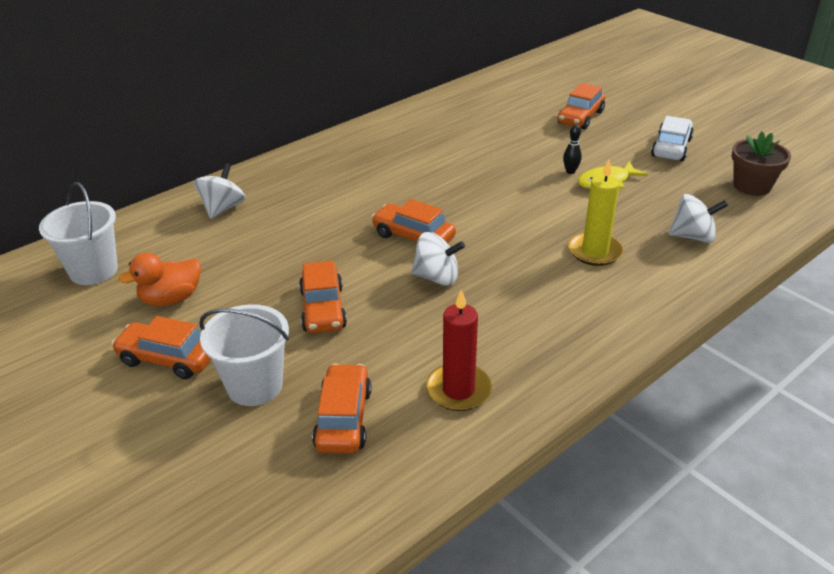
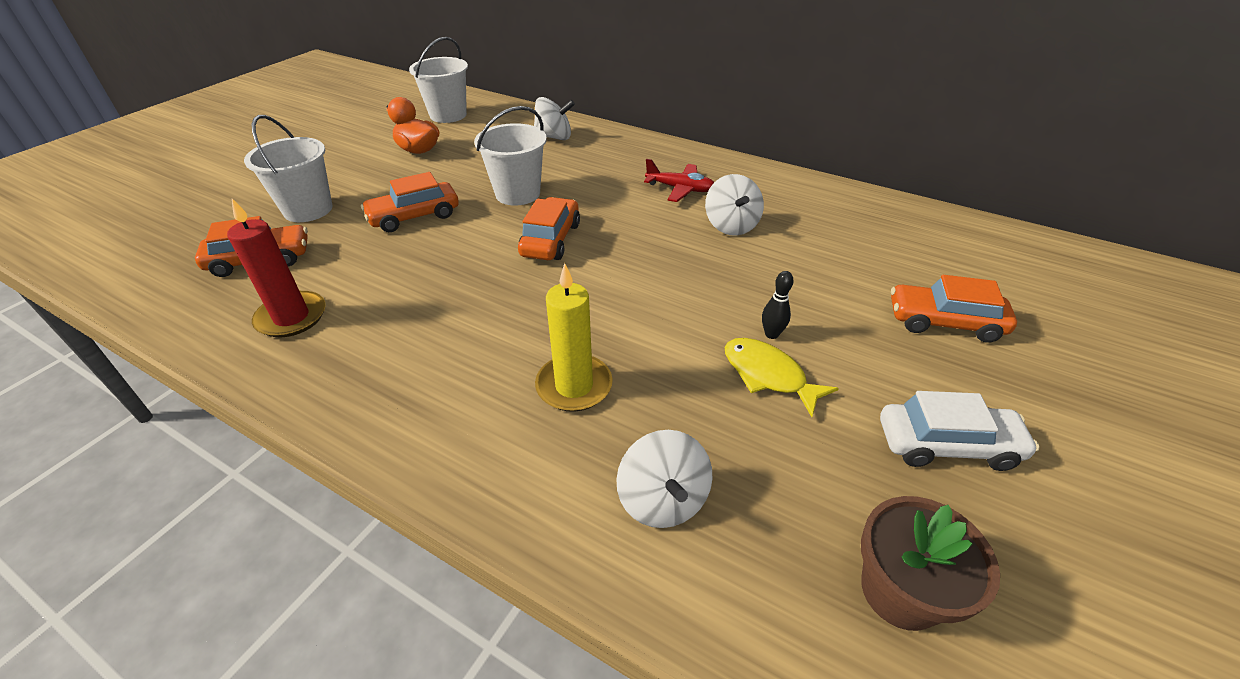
camera: 70 degrees right, 5 degrees up
orange car [111,316,211,379] -> none
white spinning top [411,232,465,286] -> white spinning top moved to [705,174,764,235]
none -> white bucket [474,106,547,206]
none -> red plane [644,159,714,202]

